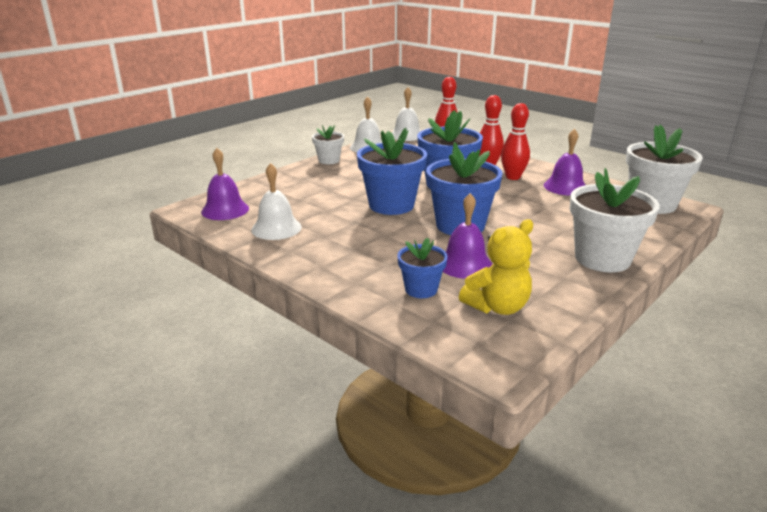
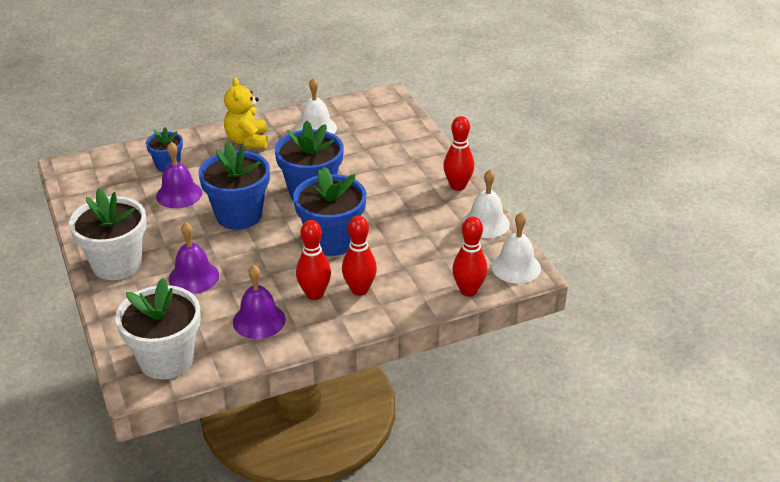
camera: 115 degrees right, 10 degrees up
purple bell [201,148,249,220] -> purple bell moved to [169,222,219,294]
white flower pot [312,125,344,164] -> red bowling pin [443,116,474,191]
yellow teddy bear [459,219,533,315] -> yellow teddy bear moved to [224,77,268,148]

